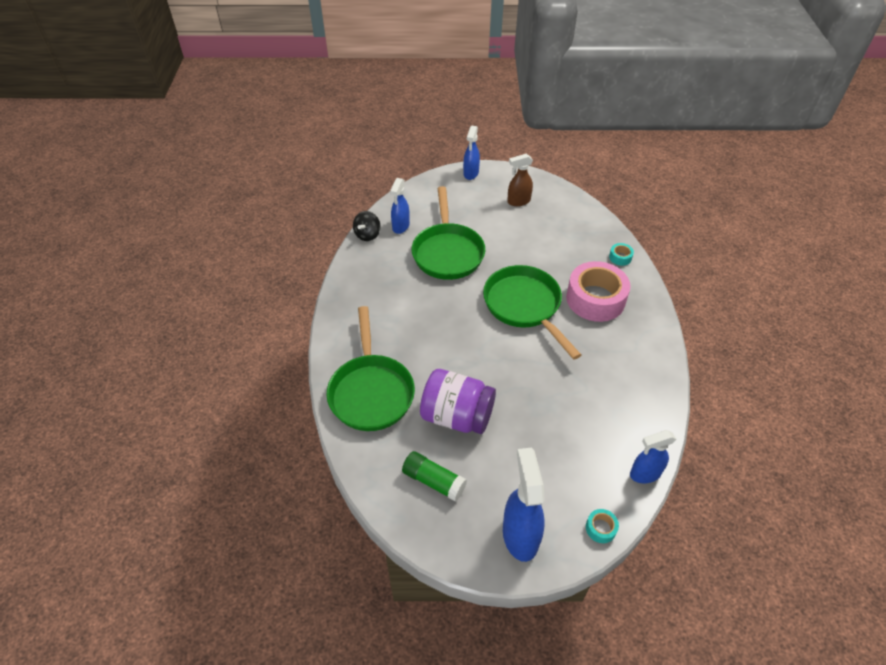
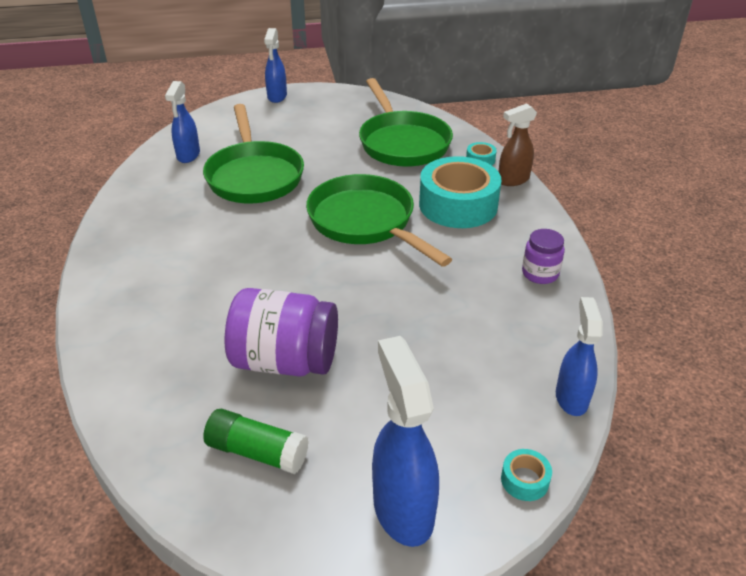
camera: 10 degrees left, 10 degrees down
green pan [326,306,415,431] -> green pan moved to [359,78,453,167]
black spinning top [353,211,381,241] -> none
brown spray bottle [507,154,533,206] -> brown spray bottle moved to [499,103,537,186]
pink tape [566,261,631,322] -> turquoise tape [419,156,501,228]
blue spray bottle [630,430,676,483] -> blue spray bottle turned 120 degrees clockwise [556,297,603,416]
none -> purple jar [522,229,565,284]

